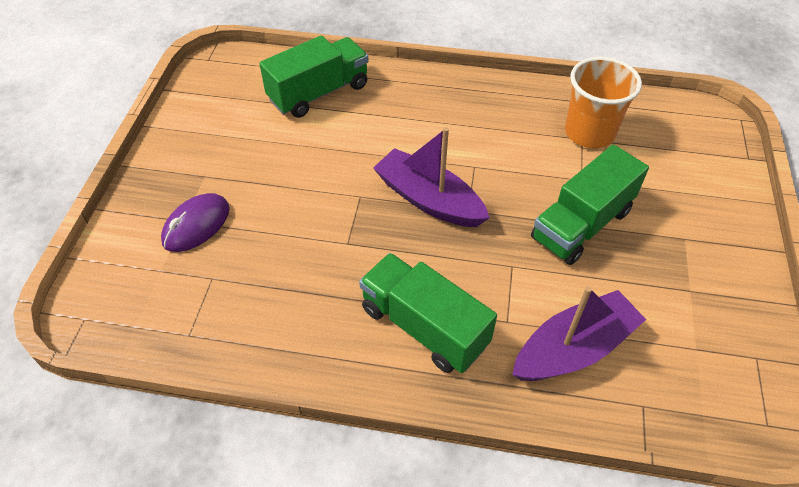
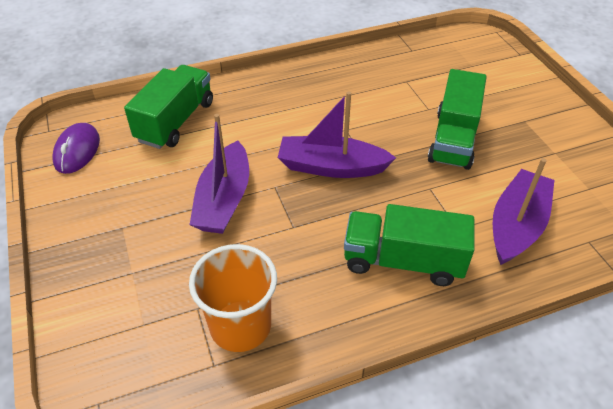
camera: 30 degrees left, 5 degrees down
purple mouse [161,193,230,252] -> purple mouse moved to [52,123,100,174]
orange cup [565,57,642,148] -> orange cup moved to [189,244,277,352]
none -> purple boat [190,114,249,234]

